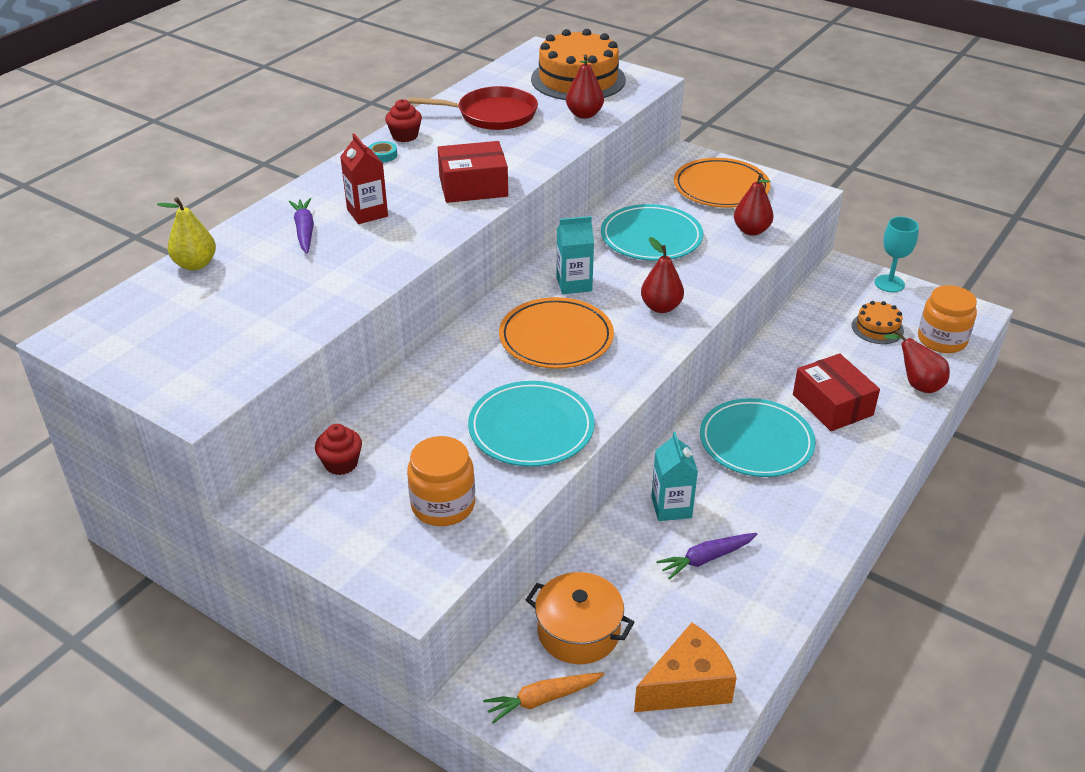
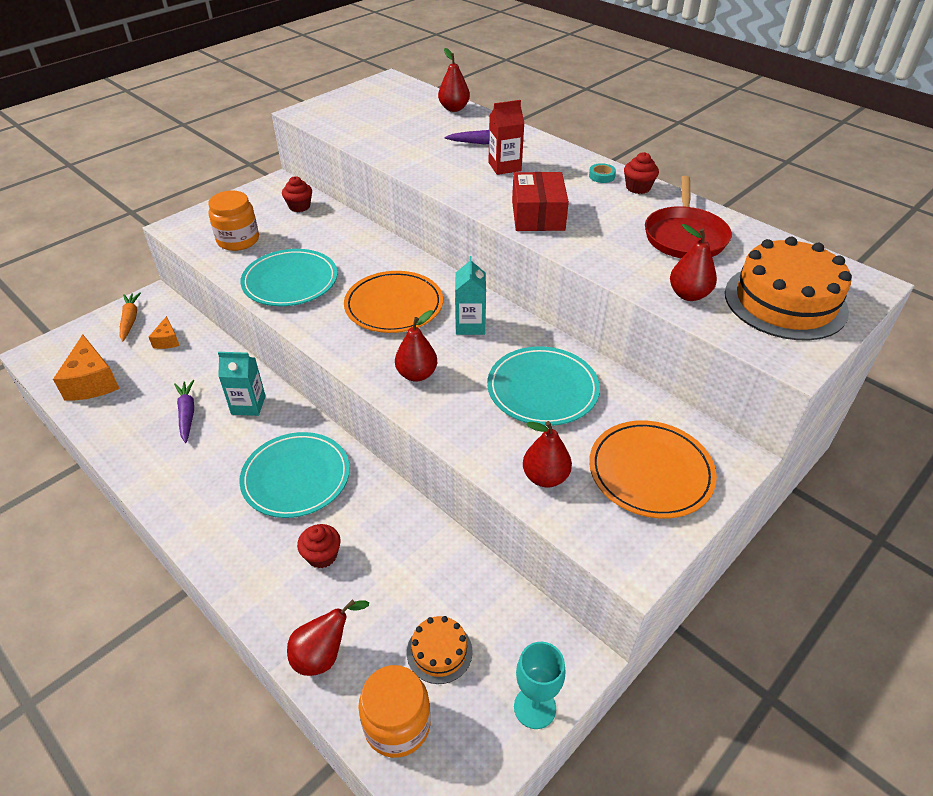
camera: 100 degrees right, 5 degrees up
yellow pear [157,197,216,271] -> red pear [438,48,470,112]
orange pot [526,572,634,664] -> orange cheese [149,316,180,349]
red box [793,353,880,431] -> red cupcake [297,524,341,568]

